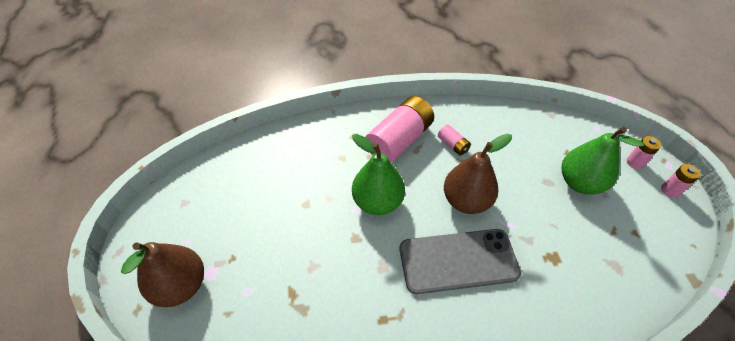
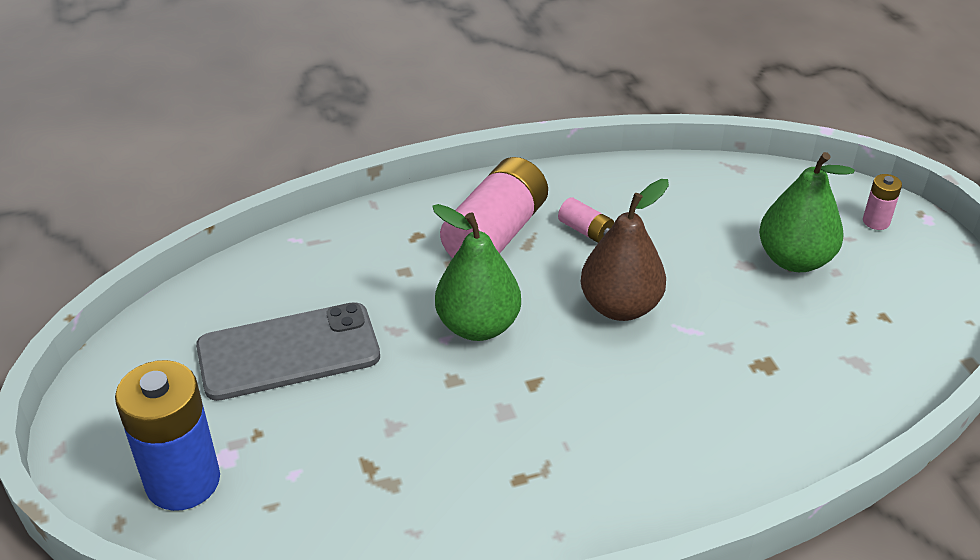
camera: 10 degrees left, 10 degrees down
brown pear [121,242,204,307] -> blue battery [115,360,220,511]
grey phone [400,229,521,294] -> grey phone moved to [196,302,380,401]
pink battery [661,164,700,198] -> none

